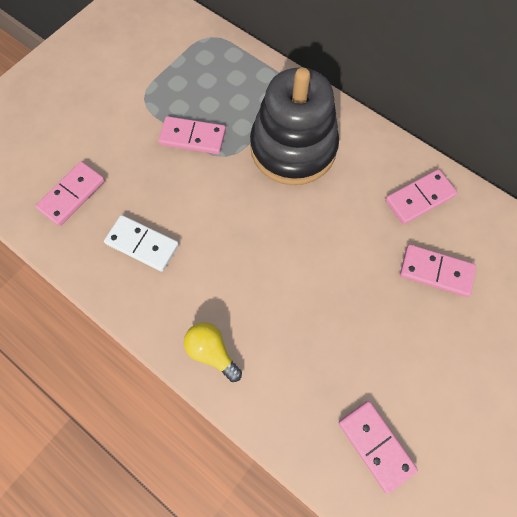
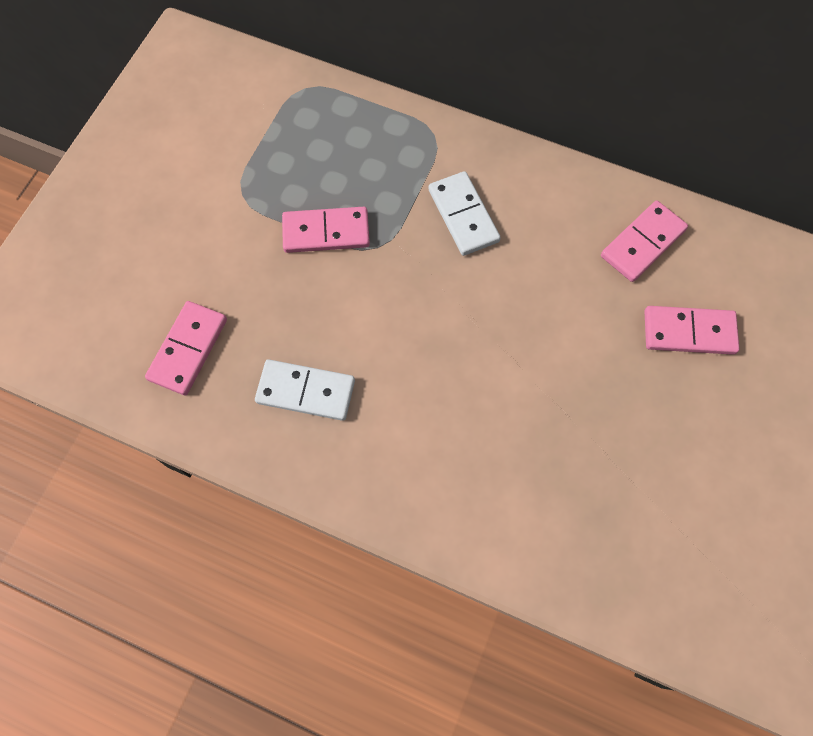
camera: 15 degrees left, 0 degrees up
yellow light bulb [184,322,242,382] -> none
black stacking toy [250,68,339,185] -> white domino [428,171,501,256]
pink domino [339,401,418,494] -> none

